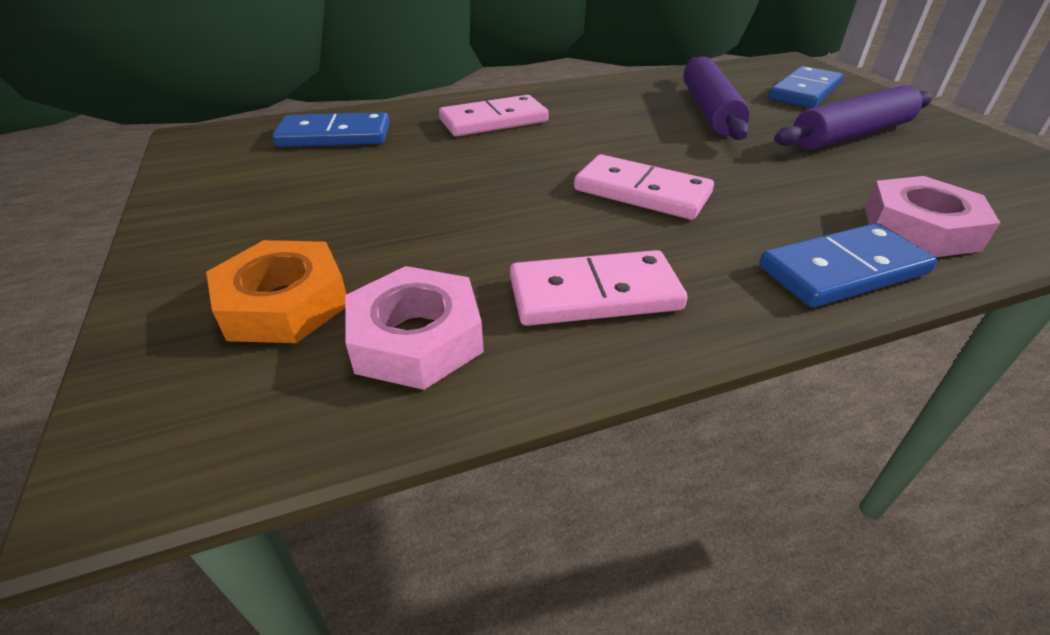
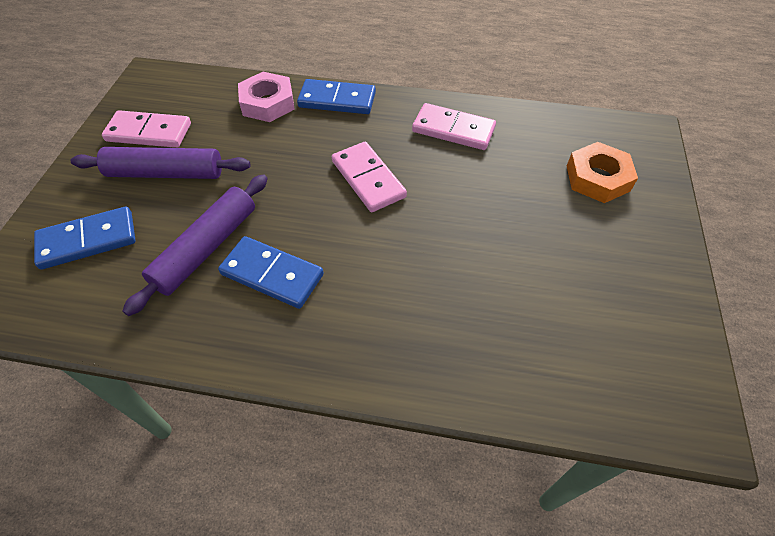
camera: 150 degrees left, 15 degrees up
blue domino [272,112,390,147] -> blue domino moved to [218,236,324,309]
pink nut [345,266,484,390] -> none
pink domino [439,95,549,137] -> pink domino moved to [102,110,191,148]

